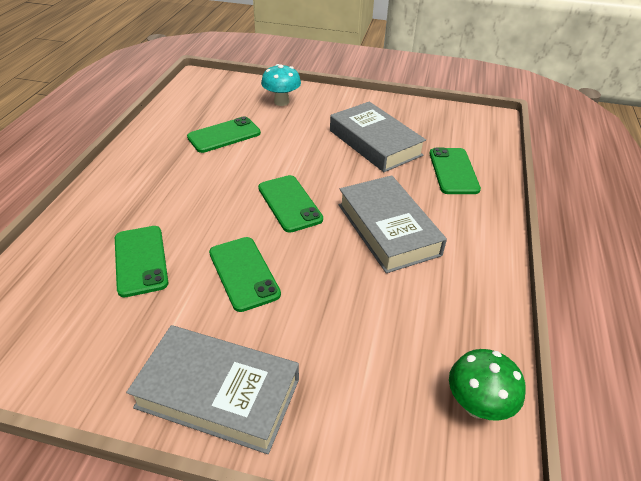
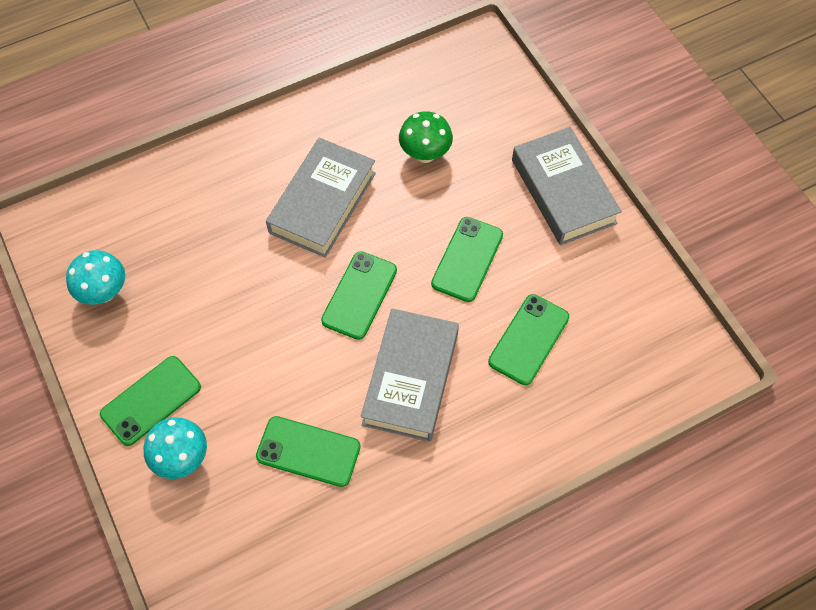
camera: 130 degrees left, 20 degrees up
grey book [330,102,426,172] -> grey book moved to [361,308,459,442]
green phone [430,148,481,194] -> green phone moved to [100,356,201,446]
green mushroom [449,349,526,421] -> green mushroom moved to [399,111,453,163]
none -> turquoise mushroom [66,250,125,305]

